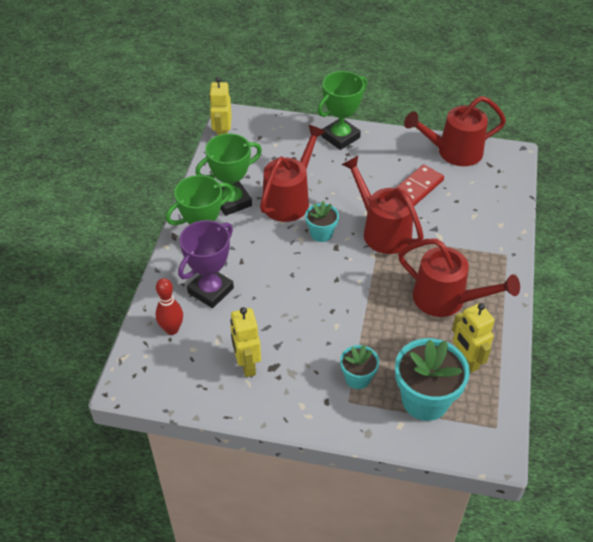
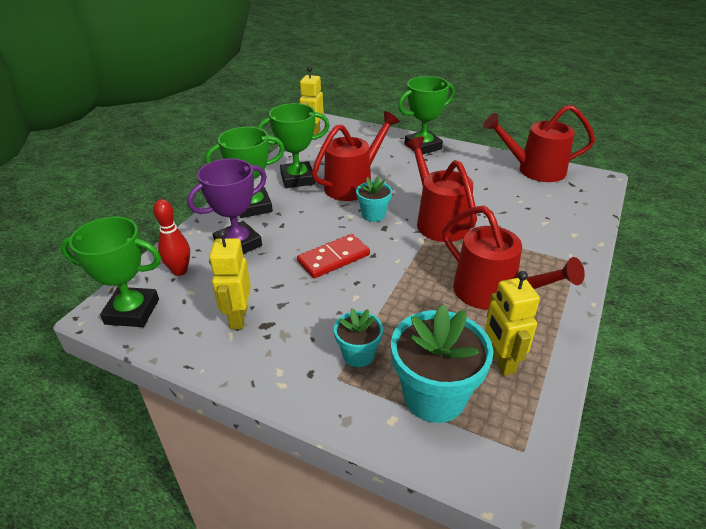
camera: 15 degrees right, 10 degrees down
red domino [396,165,444,206] -> red domino moved to [297,234,370,278]
none -> green trophy [60,217,161,327]

